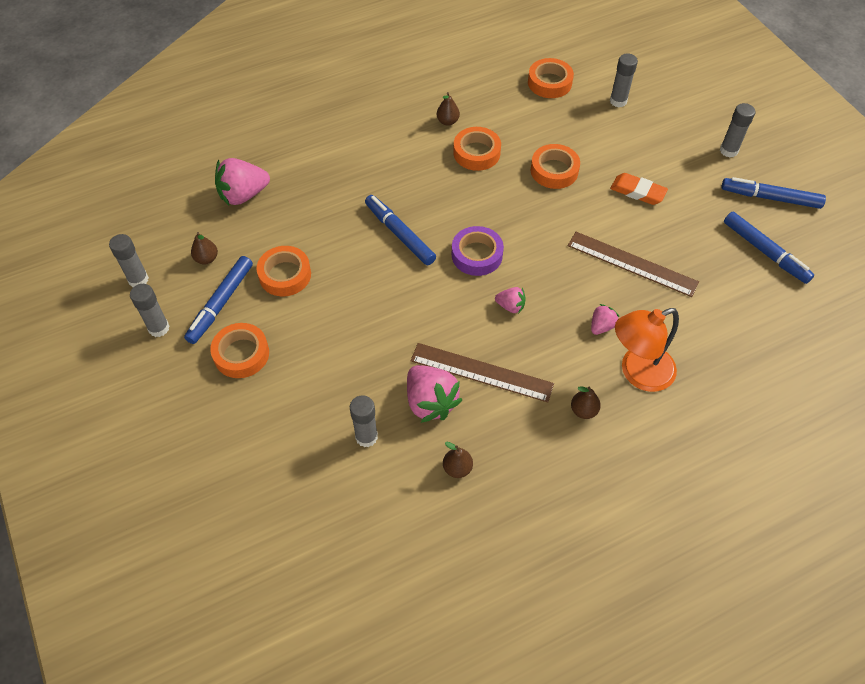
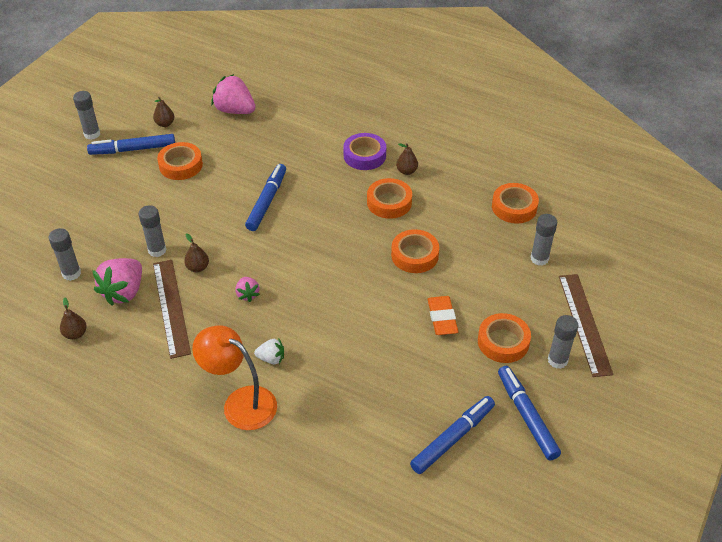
camera: 55 degrees right, 10 degrees down
grey glue stick [109,234,149,287] -> grey glue stick moved to [139,205,166,257]
orange tape [210,323,269,378] -> orange tape moved to [478,313,531,363]
purple tape [452,226,504,276] -> purple tape moved to [343,133,386,170]
brown ruler [568,232,699,297] -> brown ruler moved to [559,274,613,377]
brown pear [571,386,601,419] -> brown pear moved to [184,233,209,272]
pink strawberry [591,304,619,335] -> white strawberry [254,339,284,364]
blue marker [724,212,814,284] -> blue marker turned 150 degrees counterclockwise [410,396,495,474]

